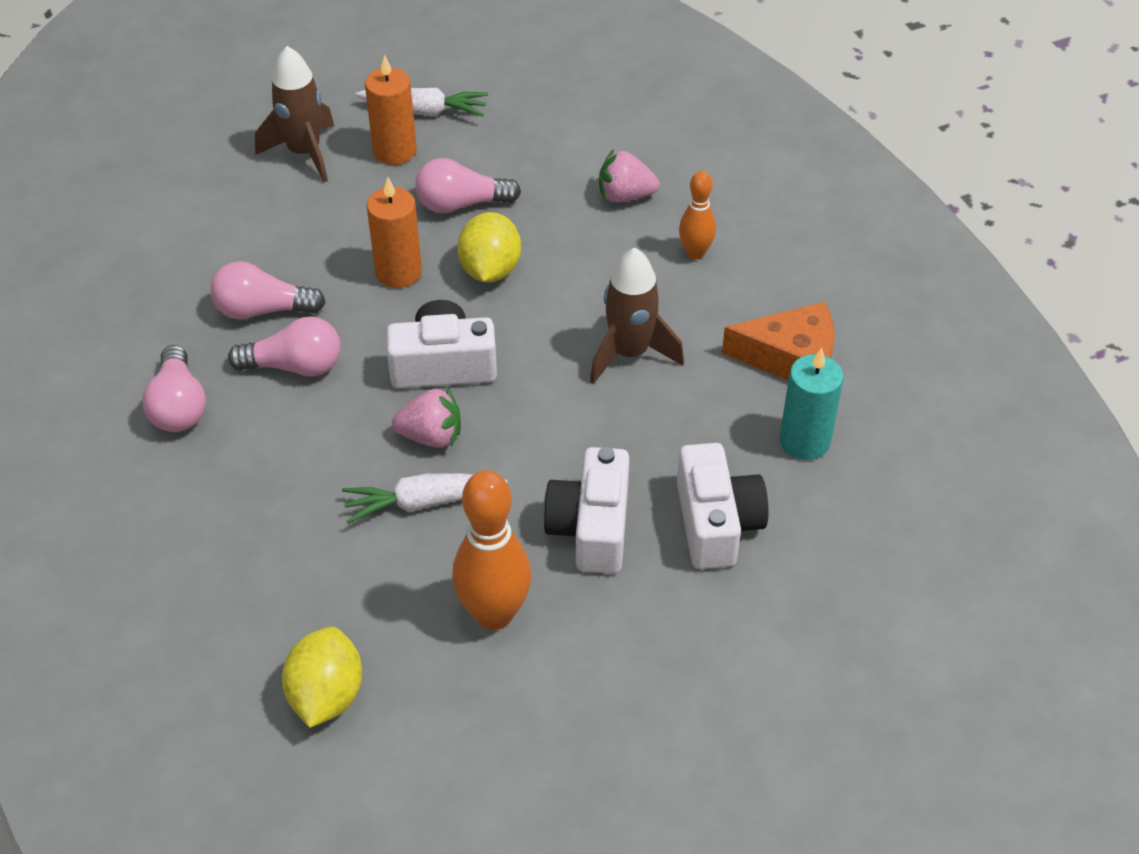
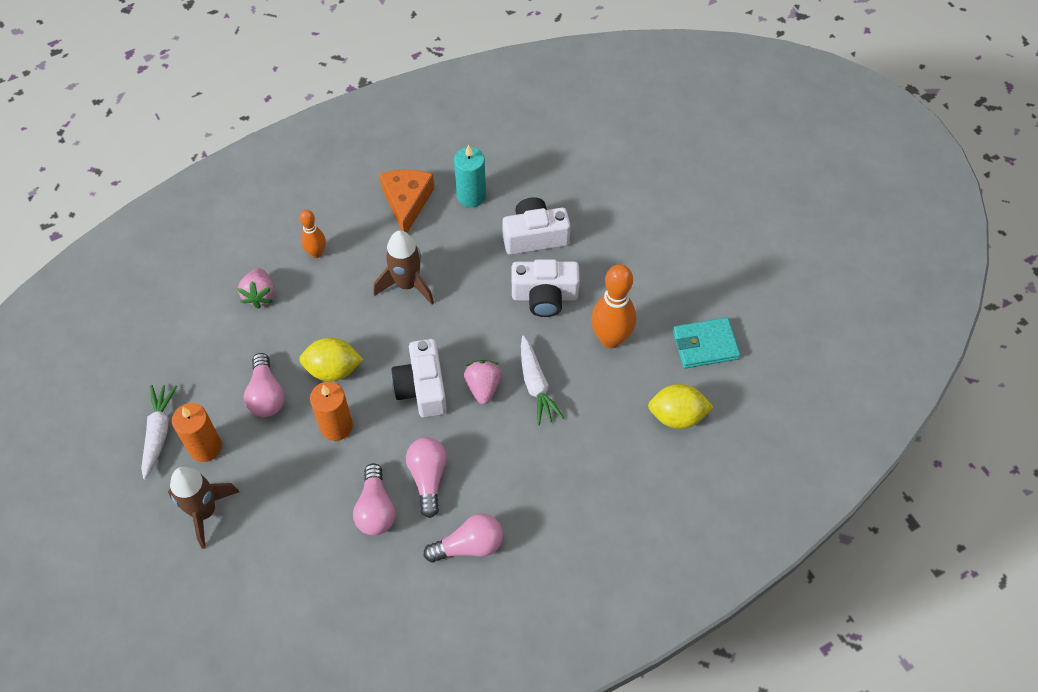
camera: 95 degrees left, 10 degrees up
none -> turquoise wallet [673,317,740,368]

